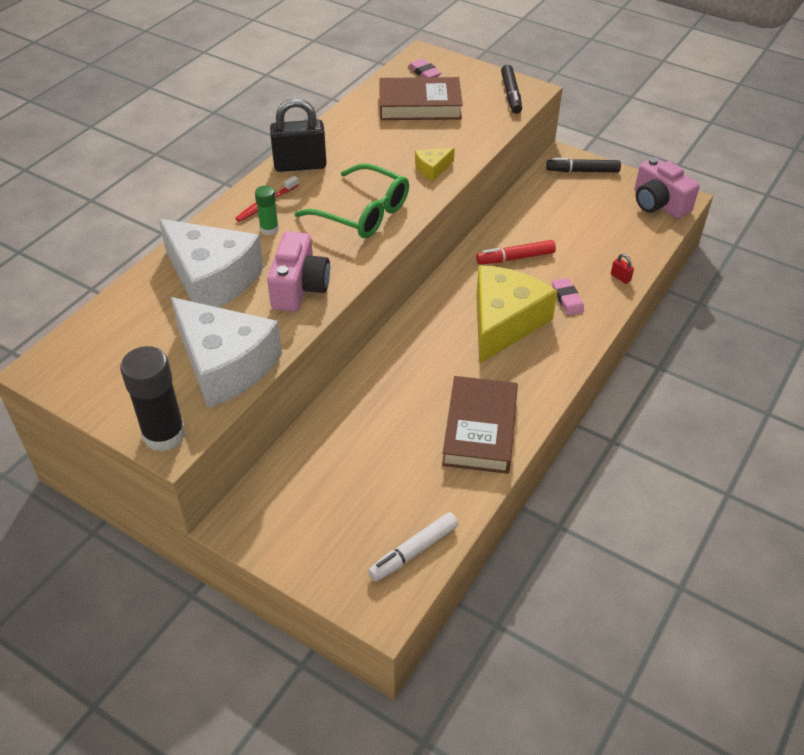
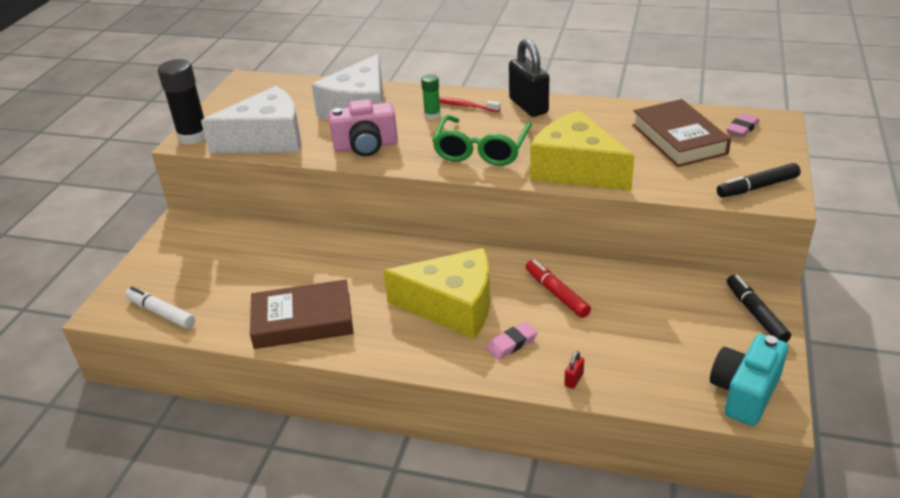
camera: 75 degrees right, 10 degrees down
white cheese [171,297,282,408] -> white cheese turned 135 degrees counterclockwise [201,86,301,153]
yellow cheese [415,148,455,181] -> yellow cheese [530,110,635,191], size x2.36
pink camera [635,157,699,219] -> turquoise camera [710,334,788,426]

